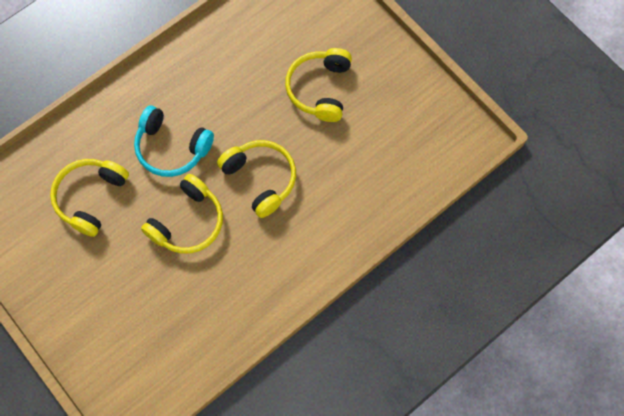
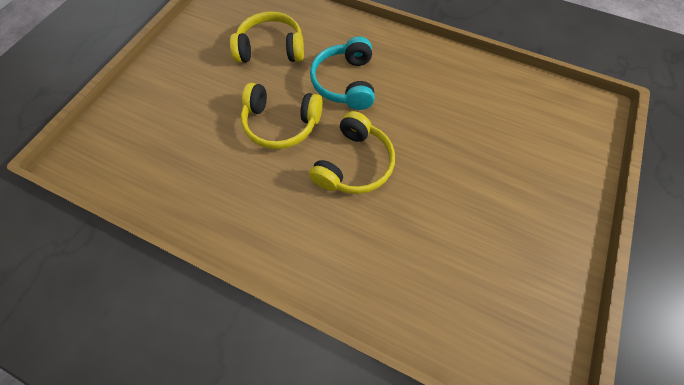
camera: 65 degrees right, 5 degrees down
yellow headphones [285,48,352,122] -> none

